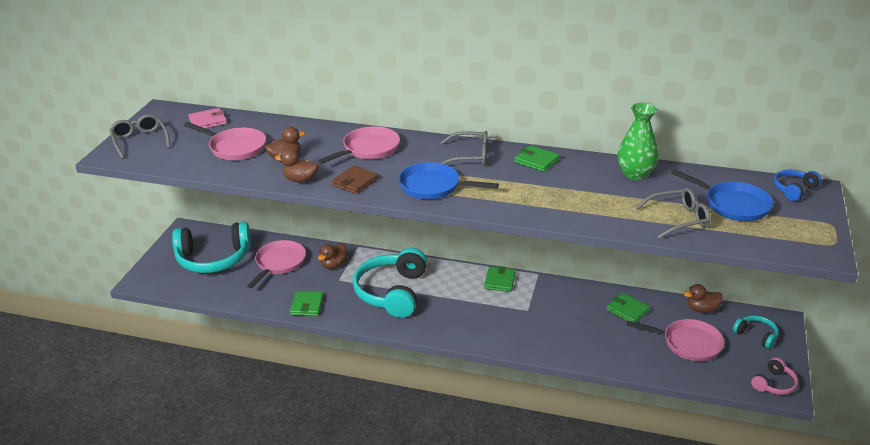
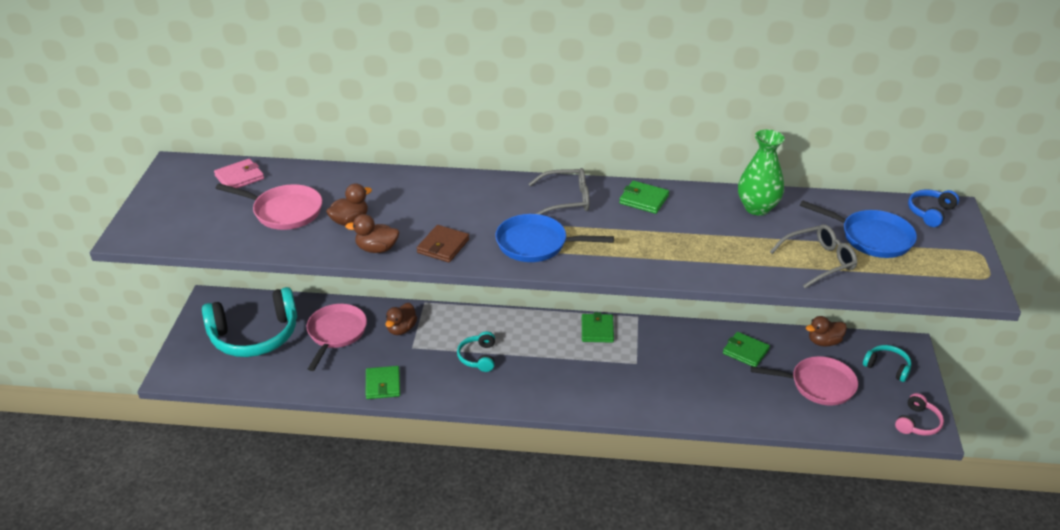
camera: 10 degrees left, 5 degrees up
grey glasses [109,114,170,159] -> none
pink pan [318,126,400,164] -> none
turquoise headphones [353,248,427,318] -> turquoise headphones [457,331,495,372], size x0.47

